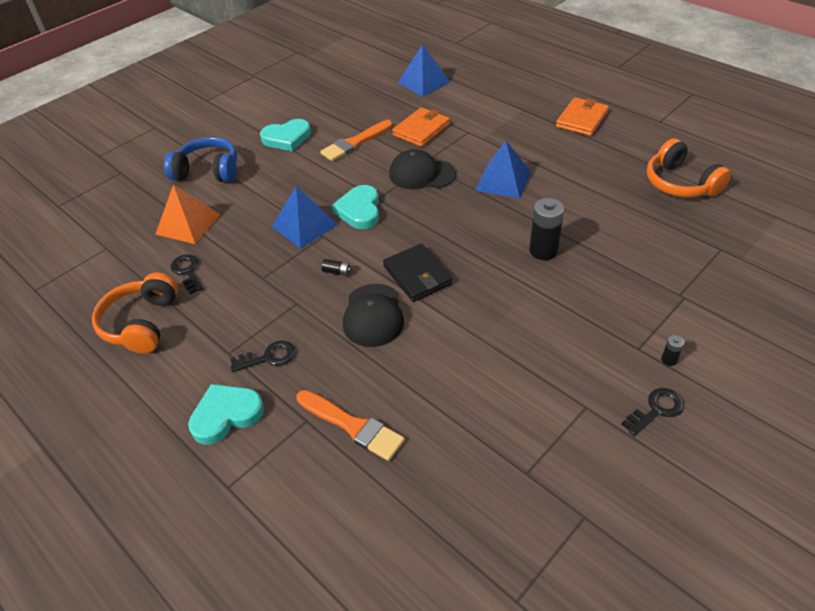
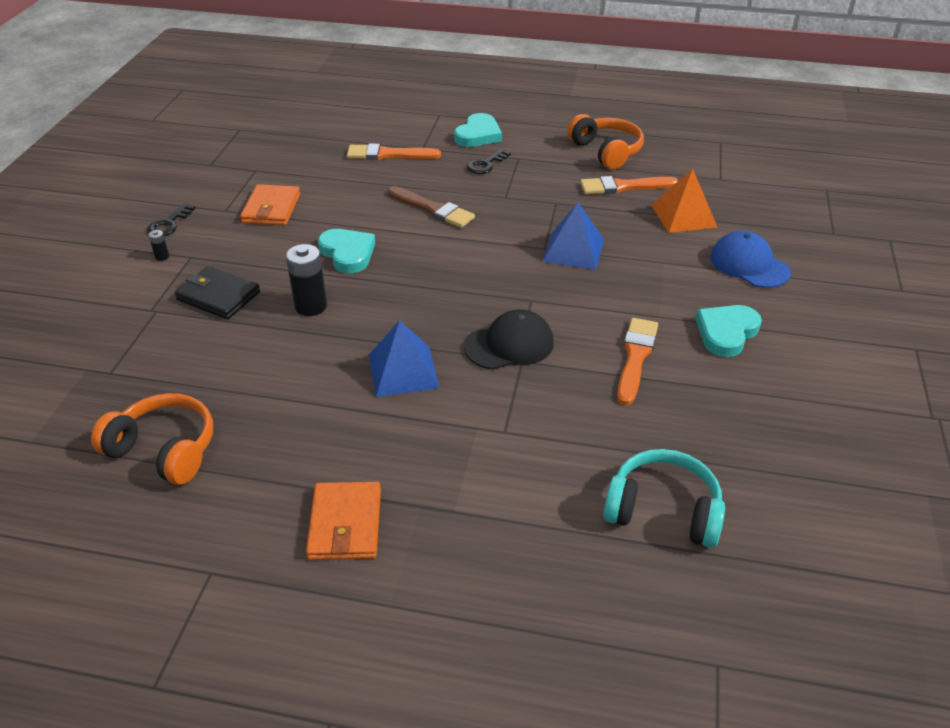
camera: 145 degrees right, 5 degrees down
blue headphones [164,137,237,182] -> blue cap [710,231,791,288]
black key [171,254,204,294] -> orange brush [580,176,678,194]
black battery [322,259,351,276] -> none
turquoise heart [331,185,379,229] -> turquoise heart moved to [318,229,375,273]
black cap [343,284,404,347] -> brown brush [388,186,475,228]
black wallet [383,244,453,302] -> black wallet moved to [175,266,260,319]
orange wallet [392,107,450,147] -> orange wallet moved to [240,184,300,226]
blue pyramid [398,44,450,97] -> turquoise headphones [603,449,725,548]

